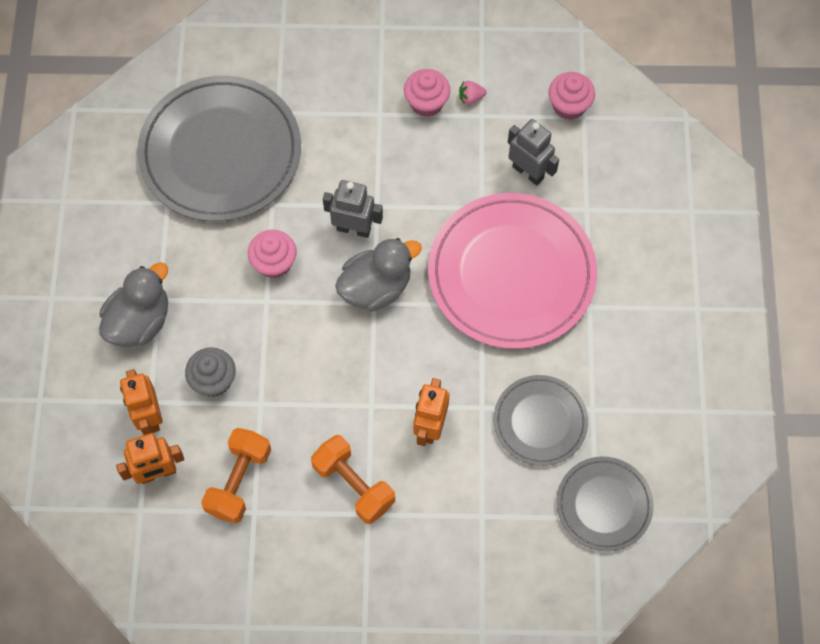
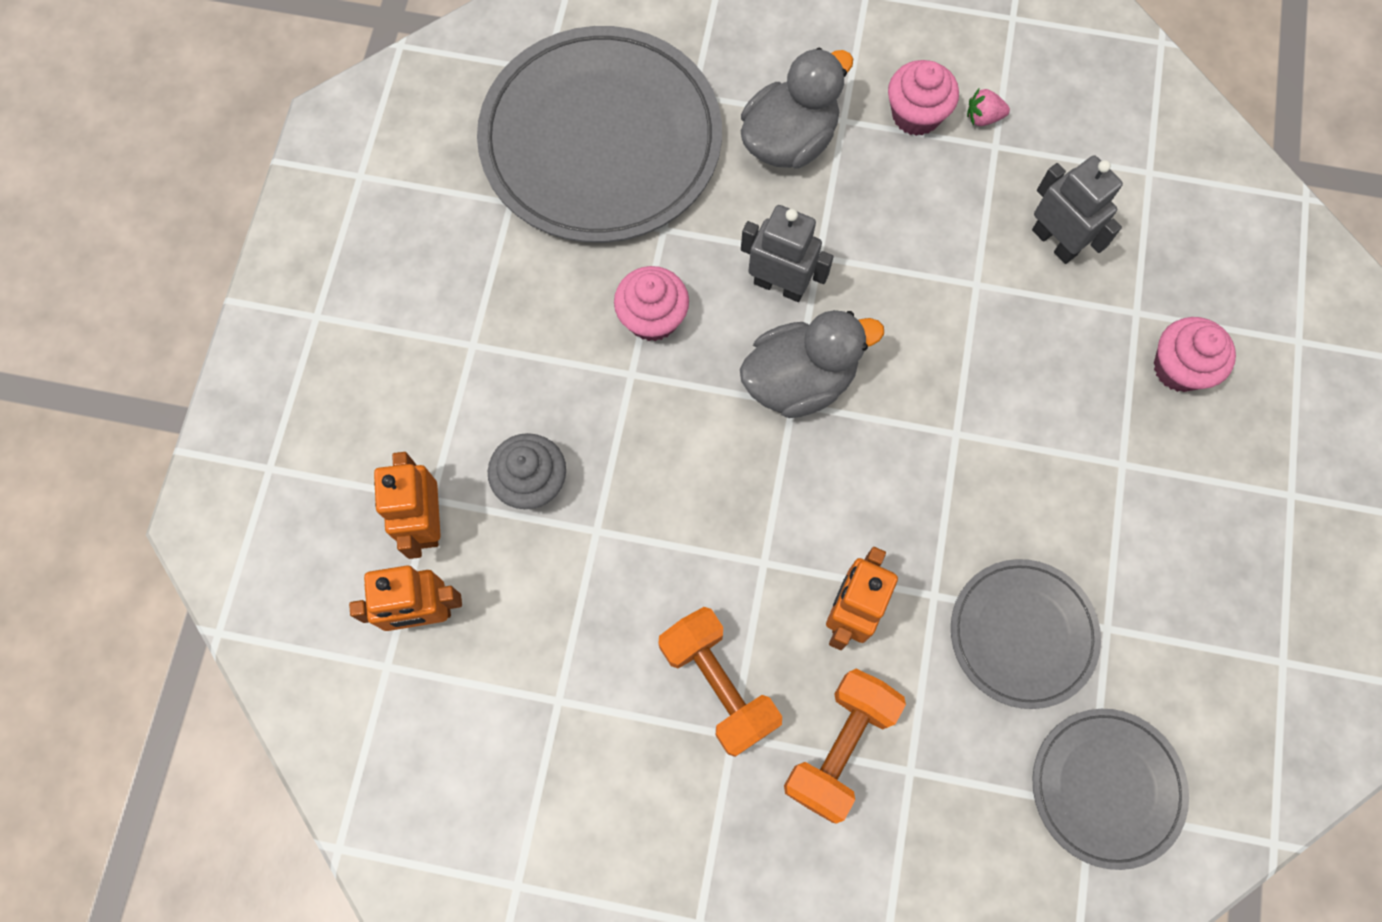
camera: 10 degrees right, 5 degrees up
grey duck [99,262,168,347] -> grey duck moved to [741,48,853,168]
orange dumbbell [201,428,271,524] -> orange dumbbell moved to [784,669,906,824]
pink plate [428,193,597,349] -> none
pink cupcake [549,72,595,120] -> pink cupcake moved to [1154,317,1236,392]

